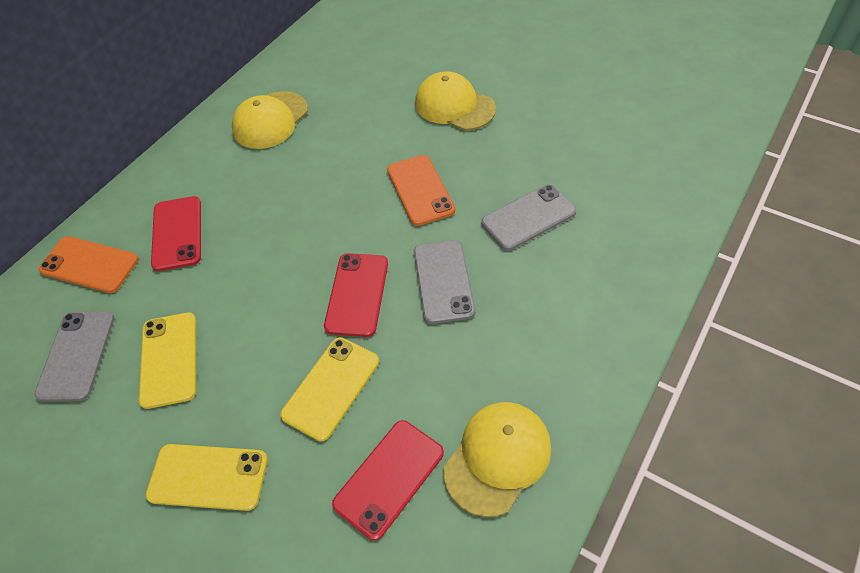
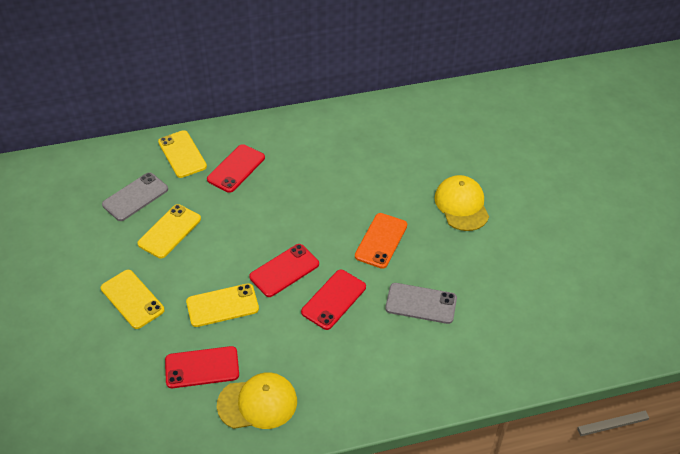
camera: 40 degrees right, 5 degrees down
orange phone [38,236,138,293] -> yellow phone [158,130,207,178]
yellow cap [232,91,308,149] -> none
grey phone [414,240,475,324] -> red phone [301,270,366,330]

